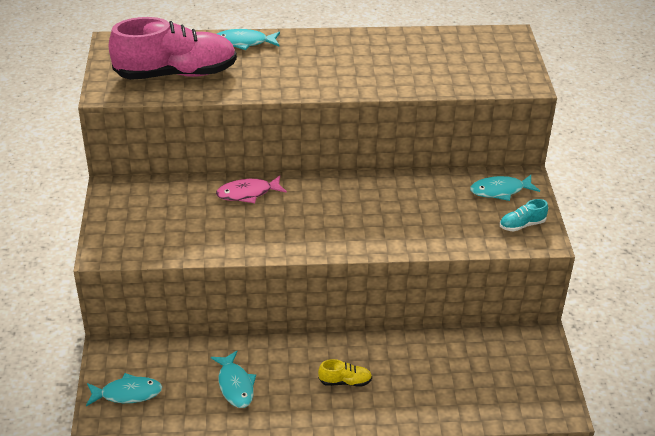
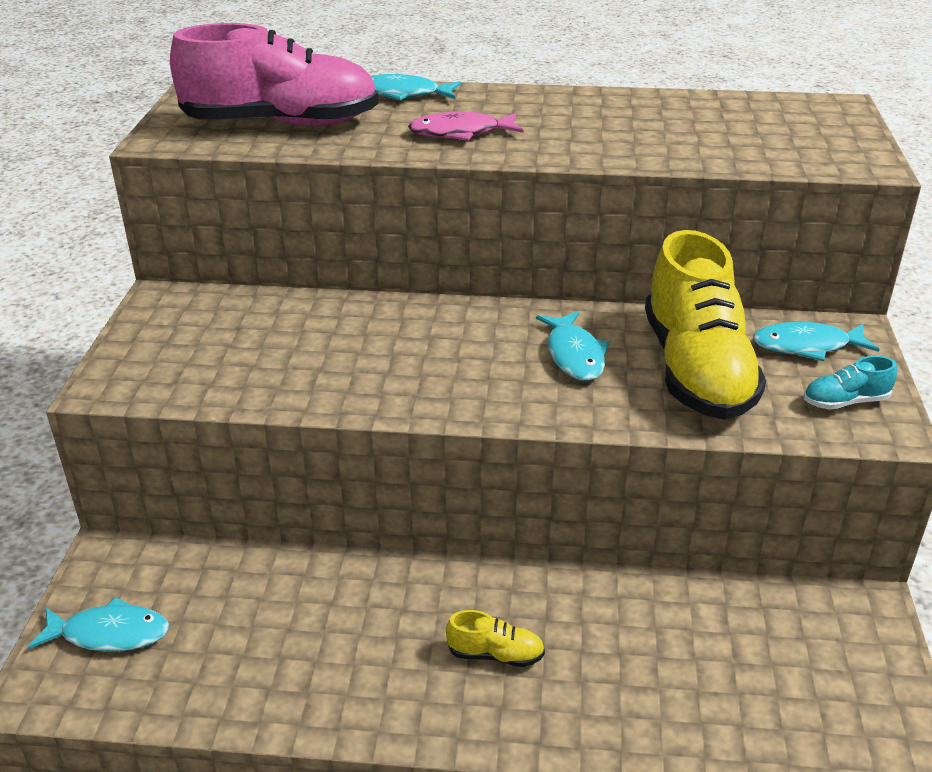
camera: 10 degrees right, 5 degrees down
turquoise fish [211,351,256,408] -> turquoise fish moved to [536,311,609,381]
pink fish [216,175,287,203] -> pink fish moved to [408,112,523,141]
none -> yellow shoe [645,230,766,420]

